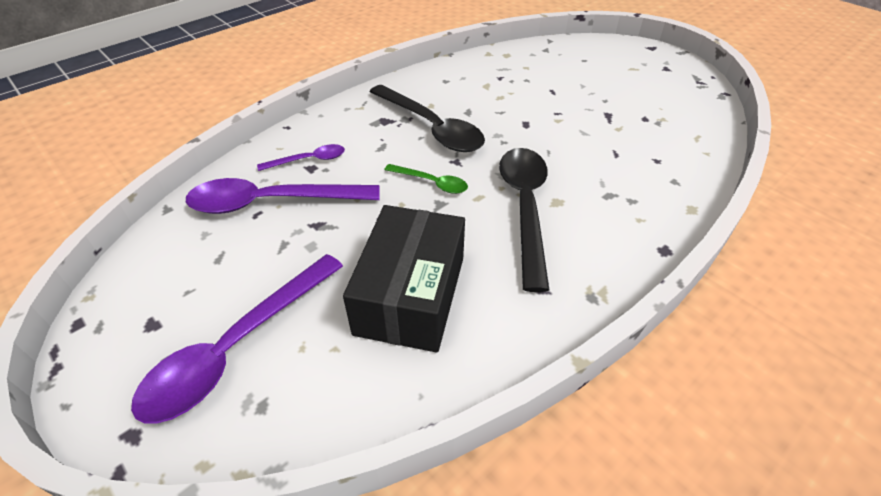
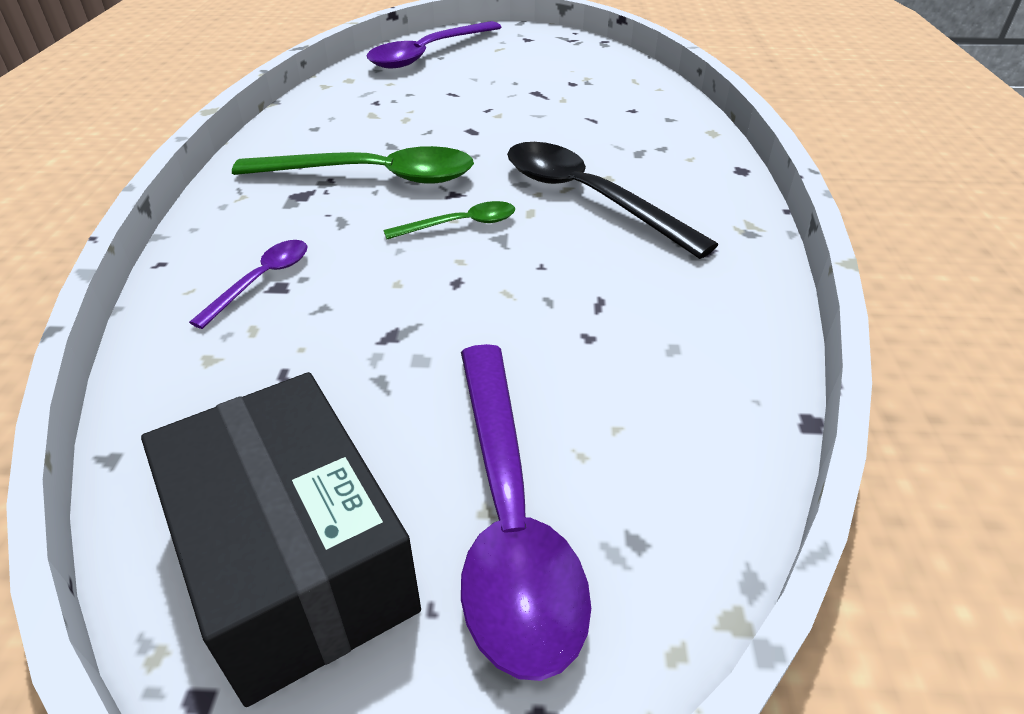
camera: 45 degrees left, 5 degrees down
purple spoon [186,178,380,214] -> purple spoon moved to [367,21,502,68]
black box [343,205,465,353] -> black box moved to [141,372,421,707]
black spoon [369,85,485,152] -> green spoon [232,146,474,184]

